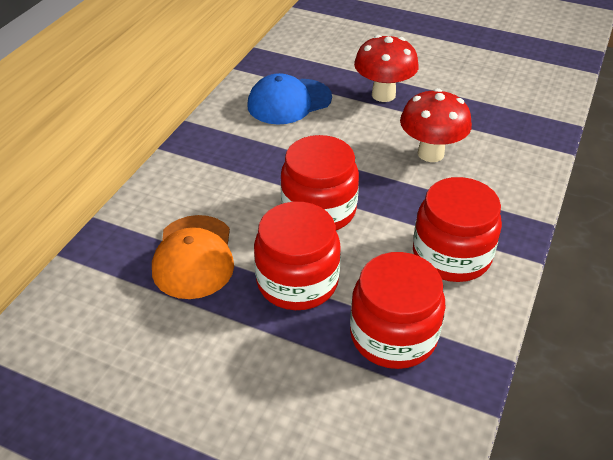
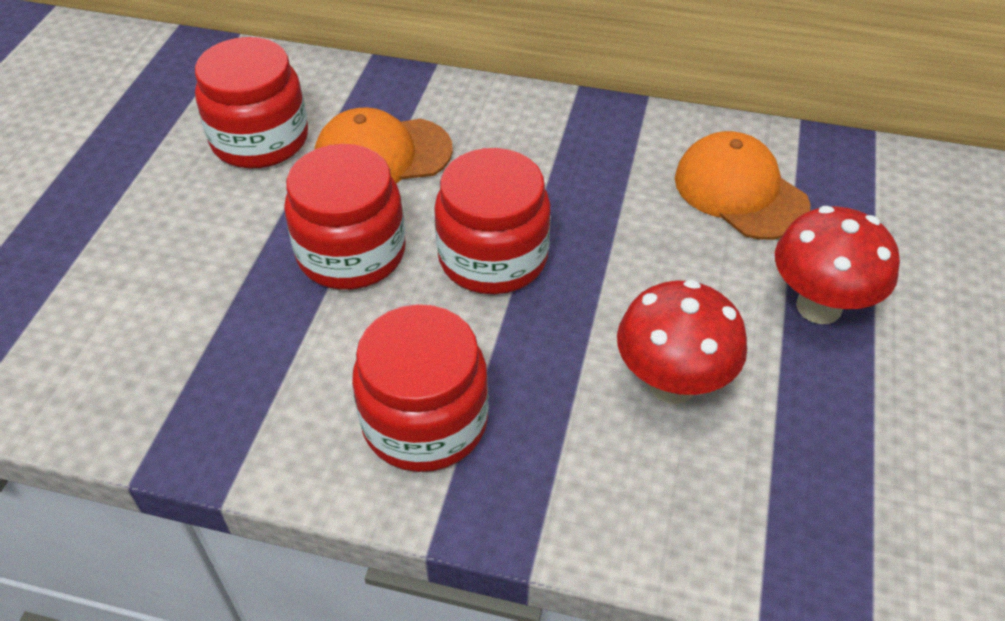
camera: 80 degrees right, 5 degrees up
blue cap [247,73,332,125] -> orange cap [675,131,810,240]
red jar [350,252,445,369] -> red jar moved to [195,37,308,169]

